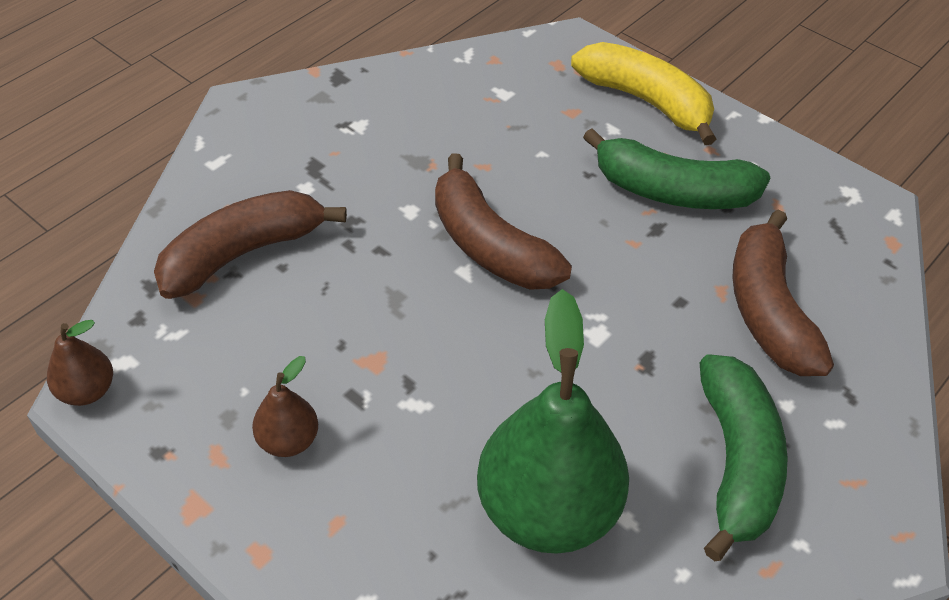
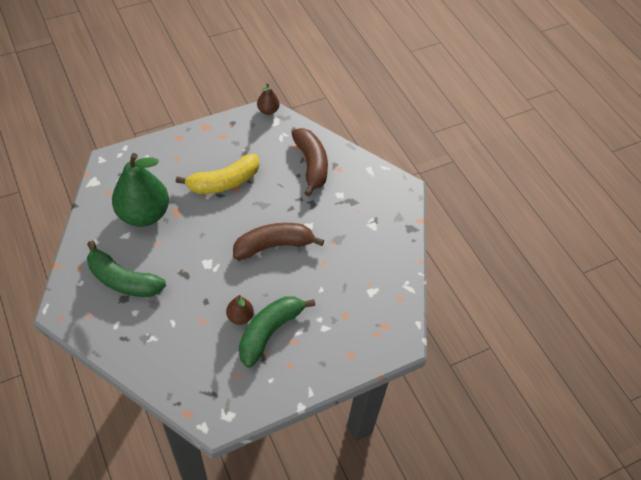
camera: 110 degrees right, 5 degrees up
brown pear [252,356,318,457] -> brown pear moved to [226,295,254,325]
yellow banana [571,42,716,145] -> yellow banana moved to [176,154,259,194]
brown banana [732,210,834,376] -> none

